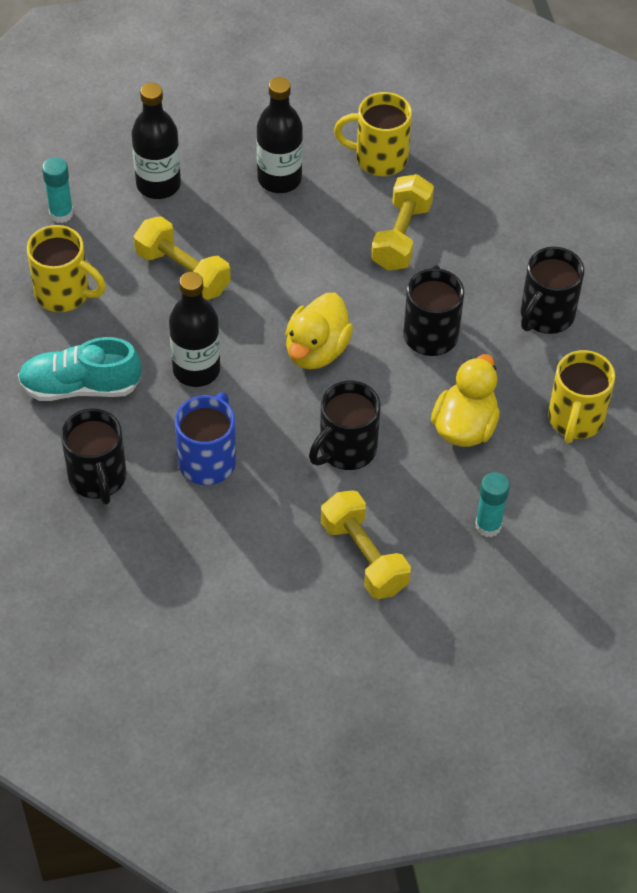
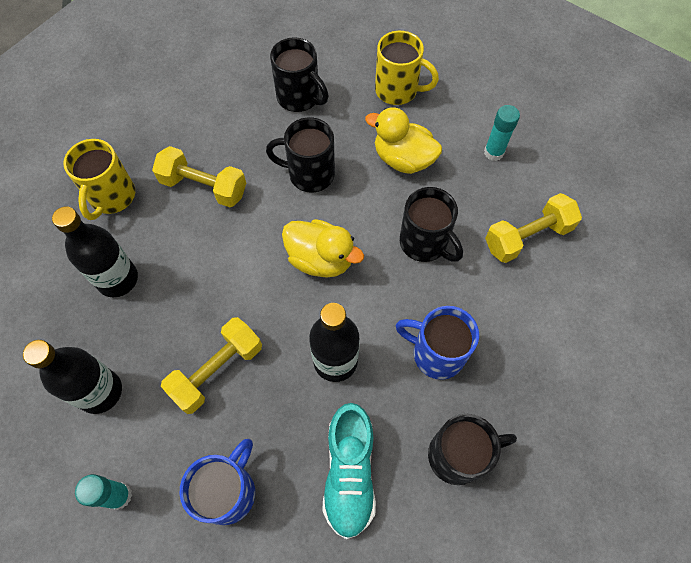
camera: 85 degrees left, 10 degrees up
yellow mug [27,225,106,312] -> blue mug [180,439,255,525]

